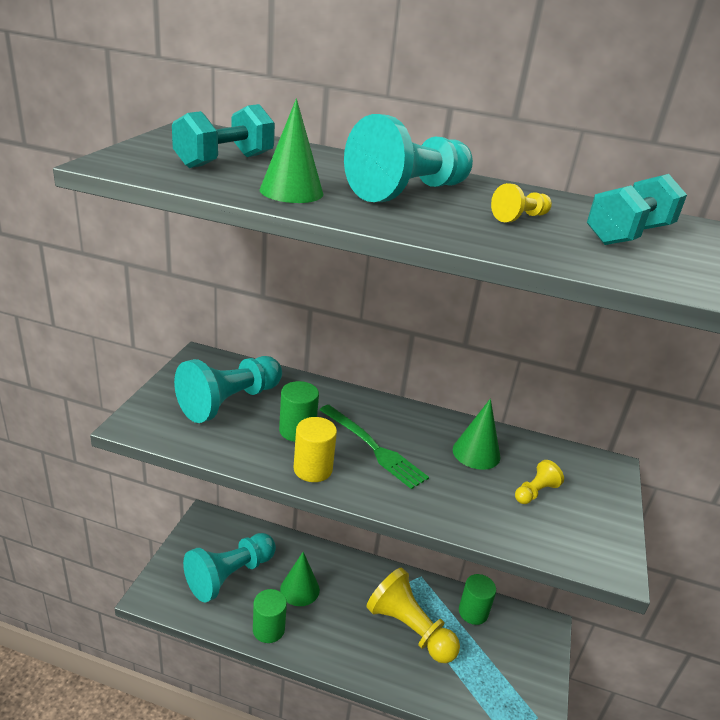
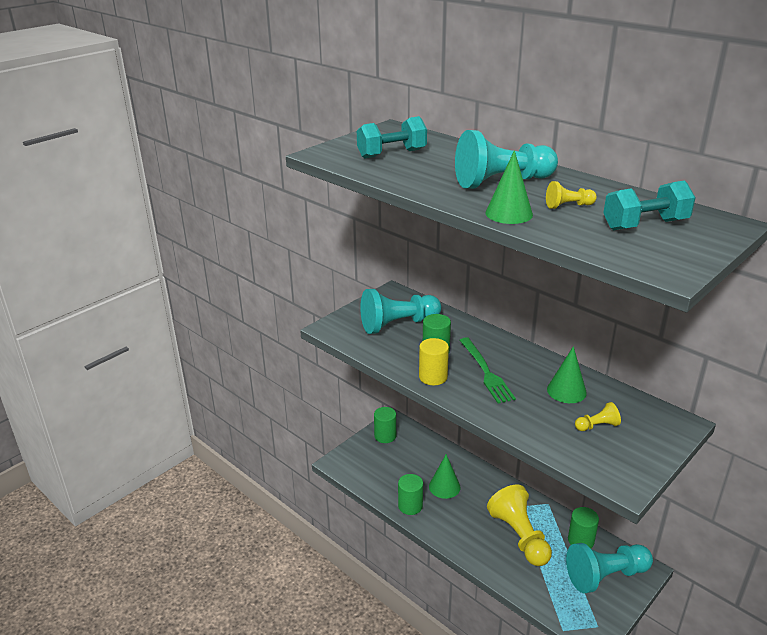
camera: 30 degrees right, 0 degrees up
turquoise pawn [183,533,276,603] -> turquoise pawn moved to [566,543,653,593]
green cone [259,98,323,203] -> green cone moved to [485,150,533,224]
none -> green cylinder [374,407,396,443]

